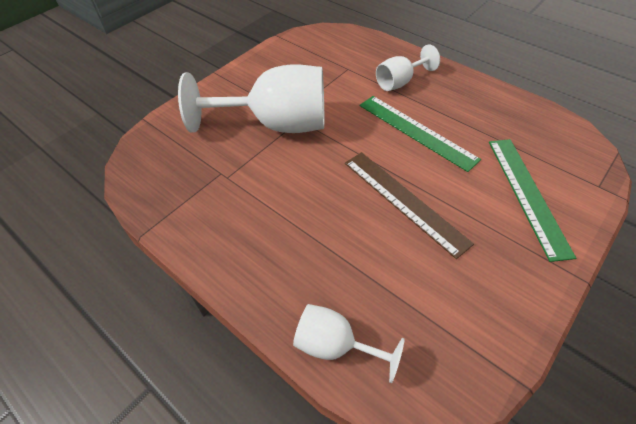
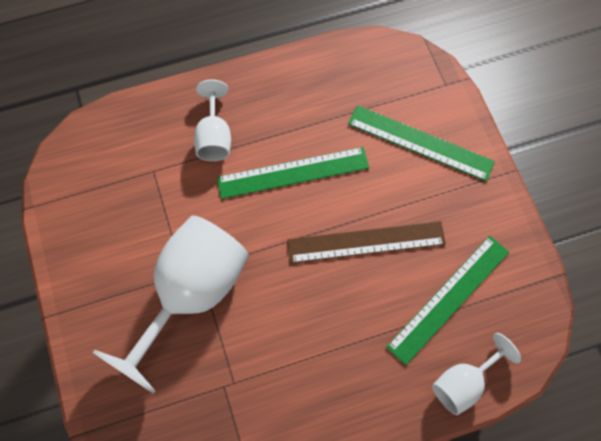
camera: 60 degrees left, 15 degrees up
none -> green ruler [386,236,509,365]

